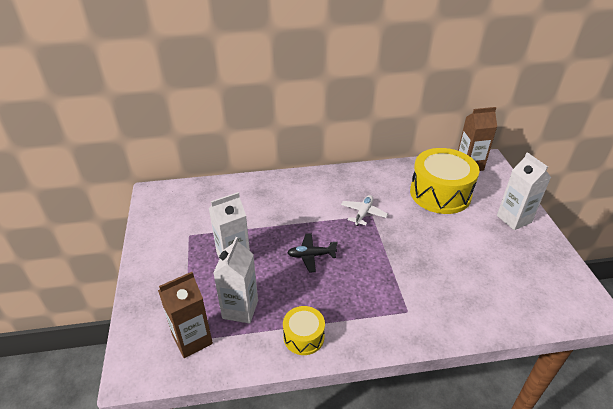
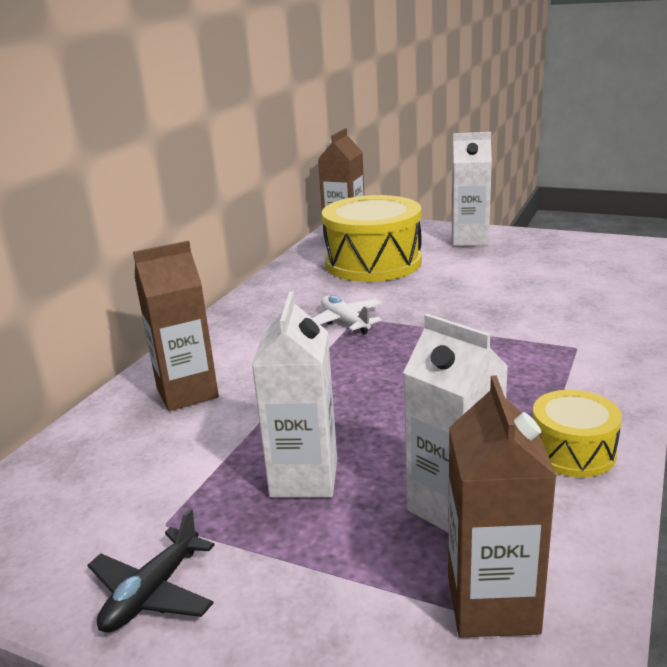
camera: 55 degrees left, 15 degrees down
black plane [287,233,338,273] -> black plane moved to [88,509,215,633]
none -> brown carton [133,241,219,411]

